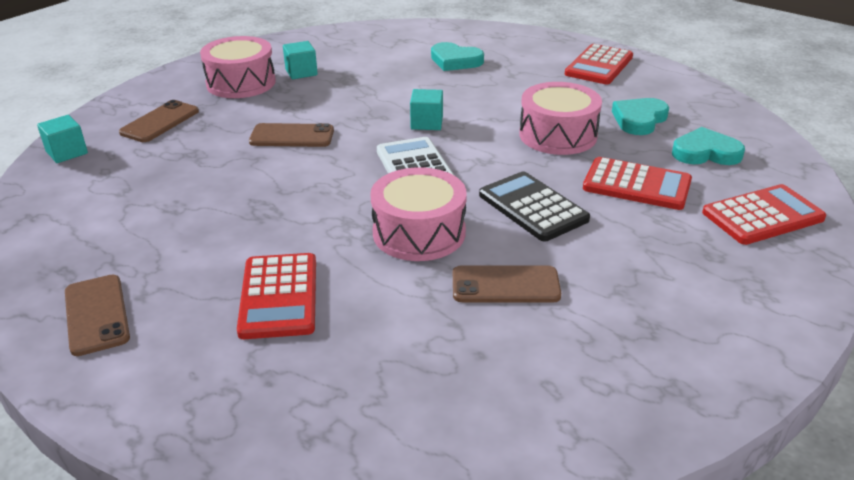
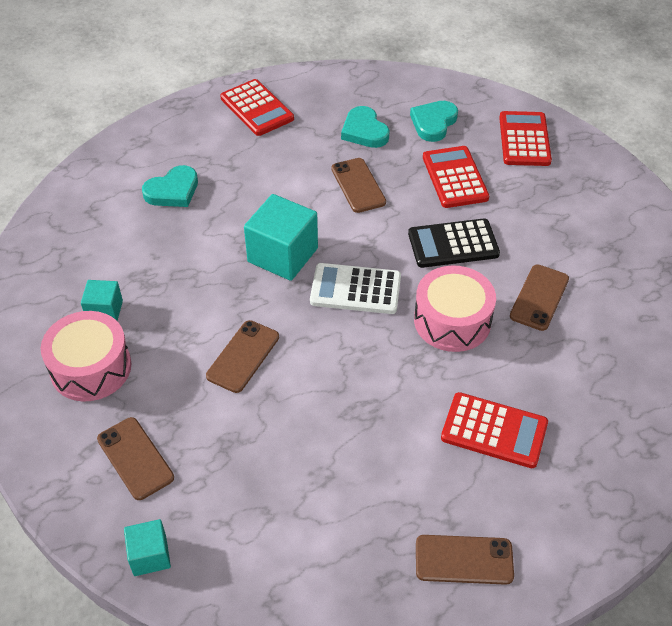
camera: 65 degrees left, 15 degrees up
turquoise cube [410,89,443,130] -> turquoise cube [244,194,318,281], size x1.80
pink drum [519,82,602,155] -> brown phone [331,158,386,213]
red calculator [583,157,692,210] -> red calculator turned 60 degrees counterclockwise [423,146,489,208]

